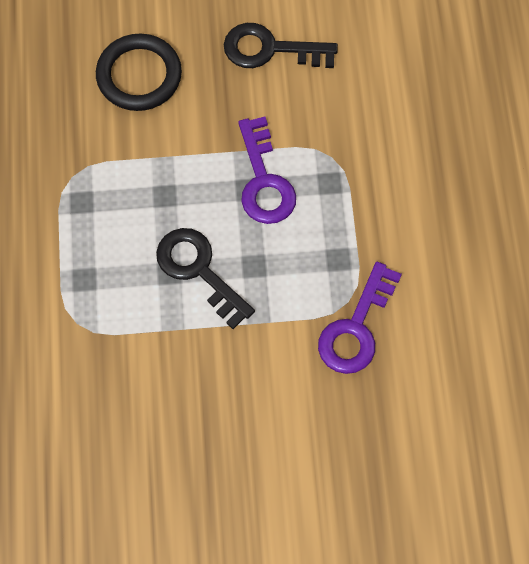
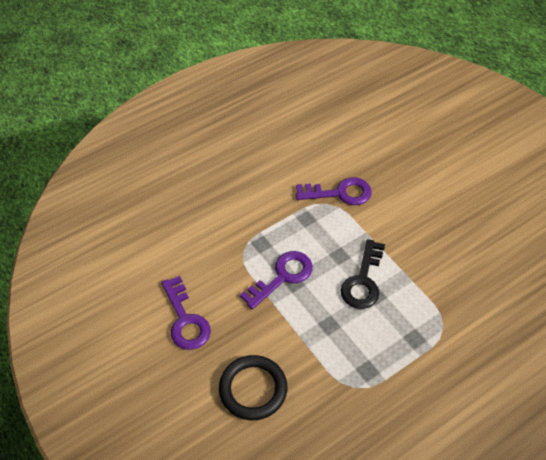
camera: 120 degrees left, 15 degrees down
black key [224,23,338,68] -> purple key [161,276,211,350]

